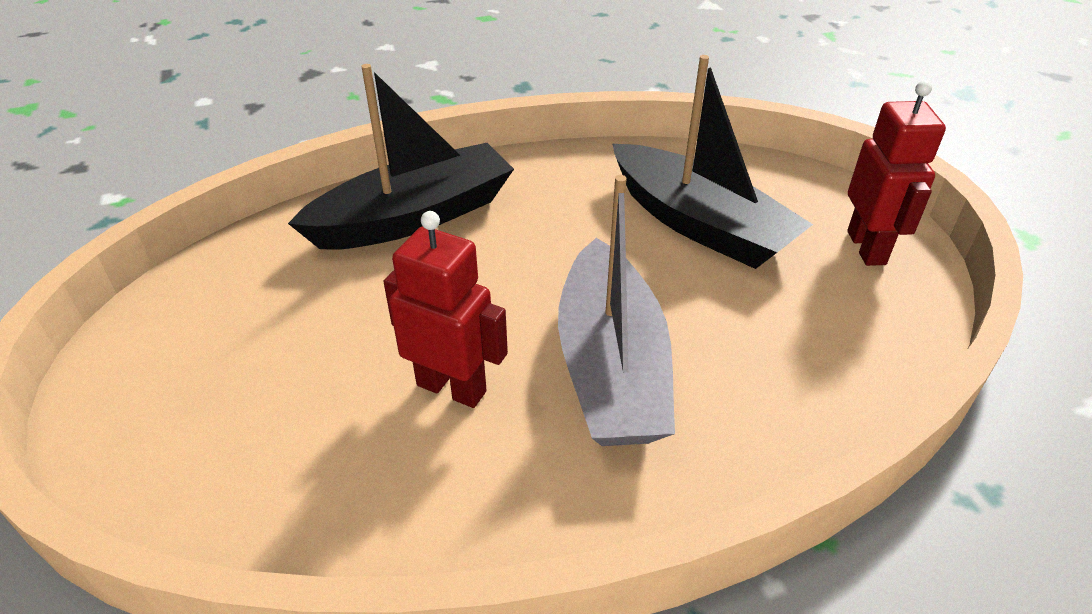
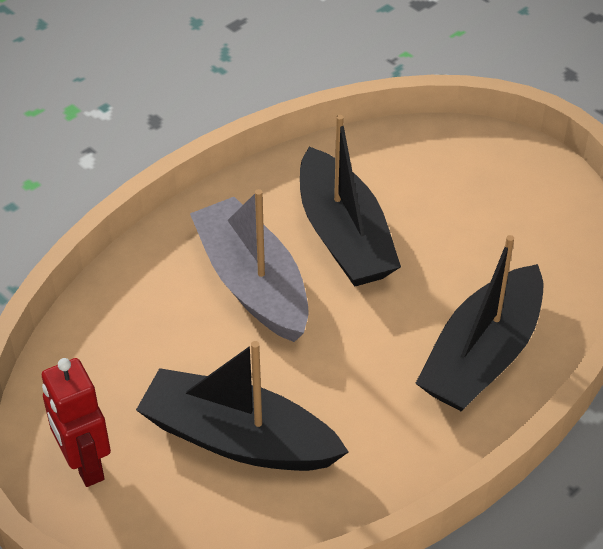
camera: 155 degrees right, 5 degrees up
red robot [384,211,508,408] -> black boat [300,115,401,287]

